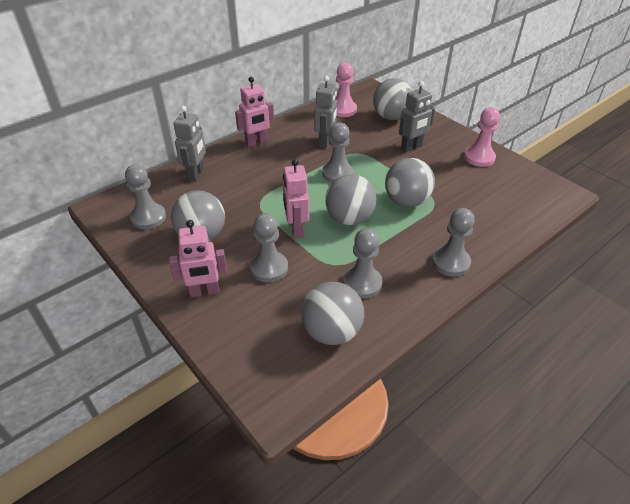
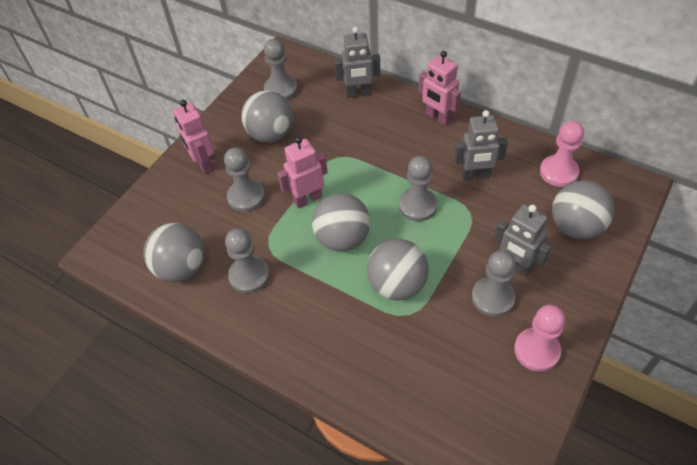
camera: 75 degrees right, 10 degrees up
grey pawn [432,208,475,276] -> grey pawn moved to [472,250,516,317]

